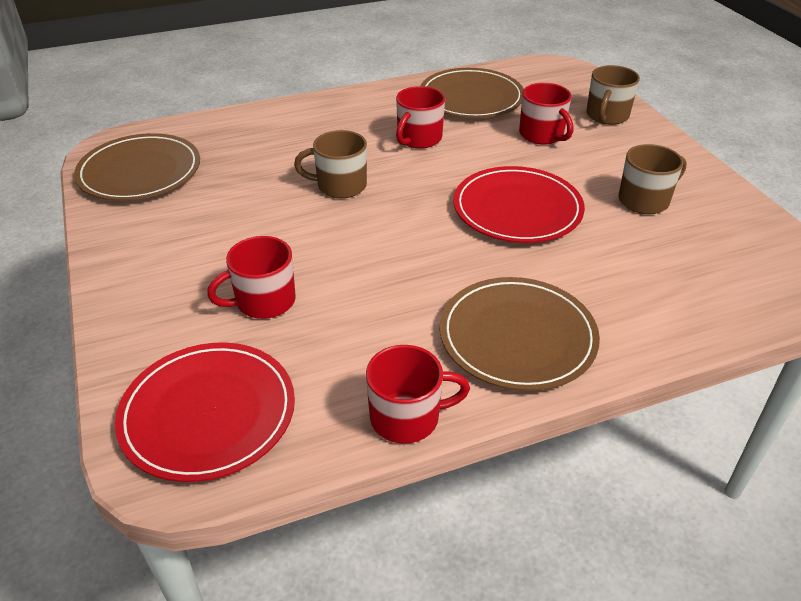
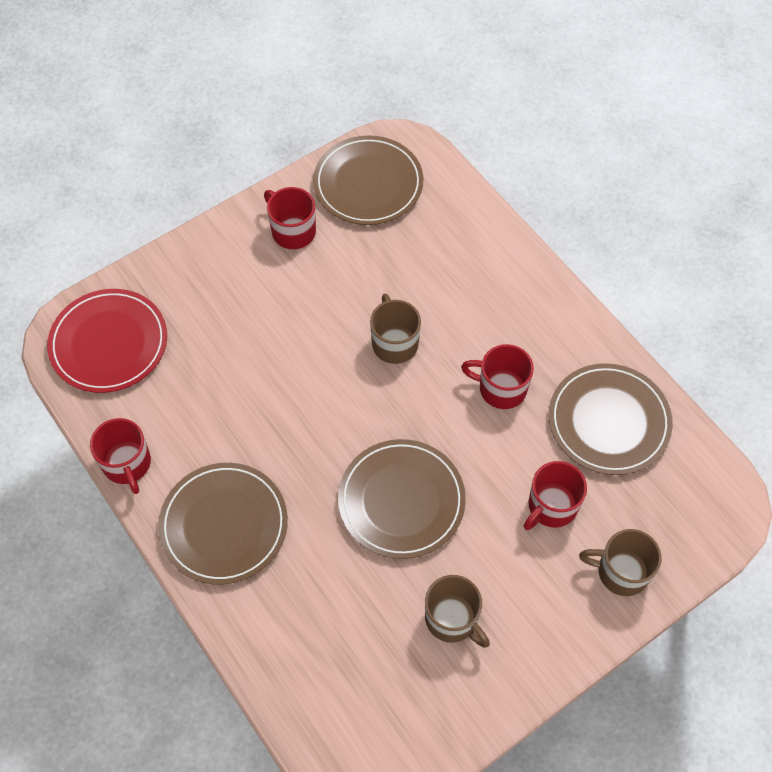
camera: 75 degrees right, 20 degrees up
red mug [207,236,296,319] -> red mug moved to [264,187,316,249]
red plate [453,166,585,243] -> brown plate [338,439,466,559]

